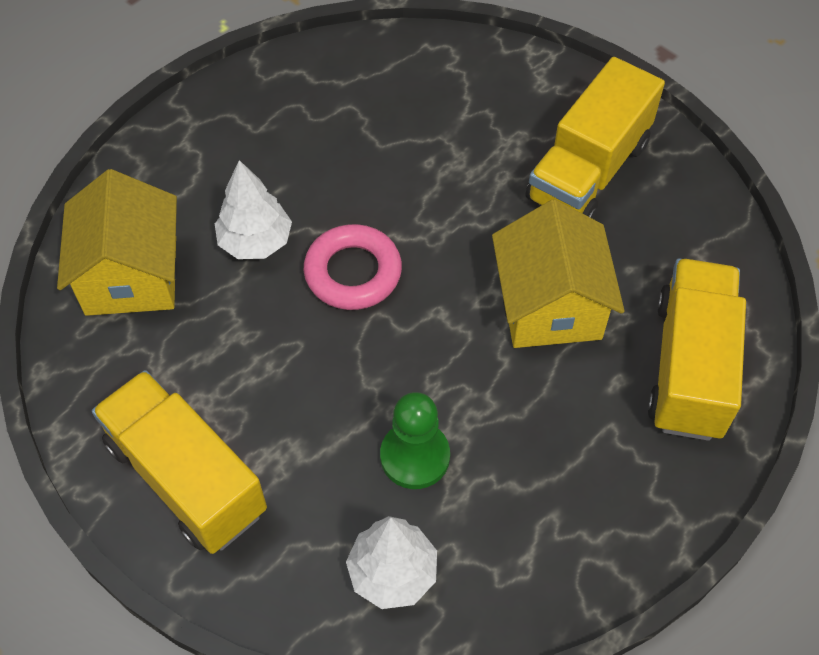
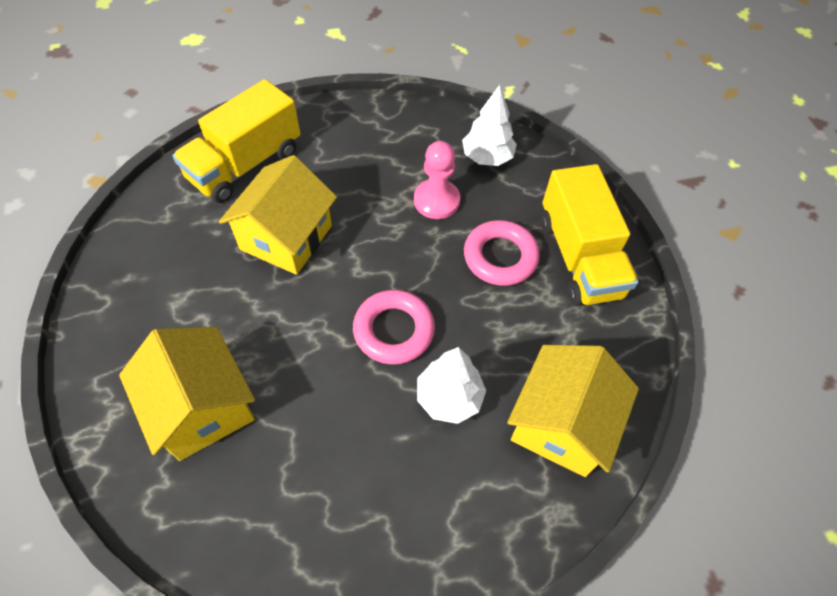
camera: 150 degrees left, 0 degrees up
green pawn [380,392,450,489] -> pink pawn [414,141,460,219]
yellow truck [526,57,665,219] -> none
none -> yellow house [119,327,255,461]
none -> pink ring [464,220,540,286]

